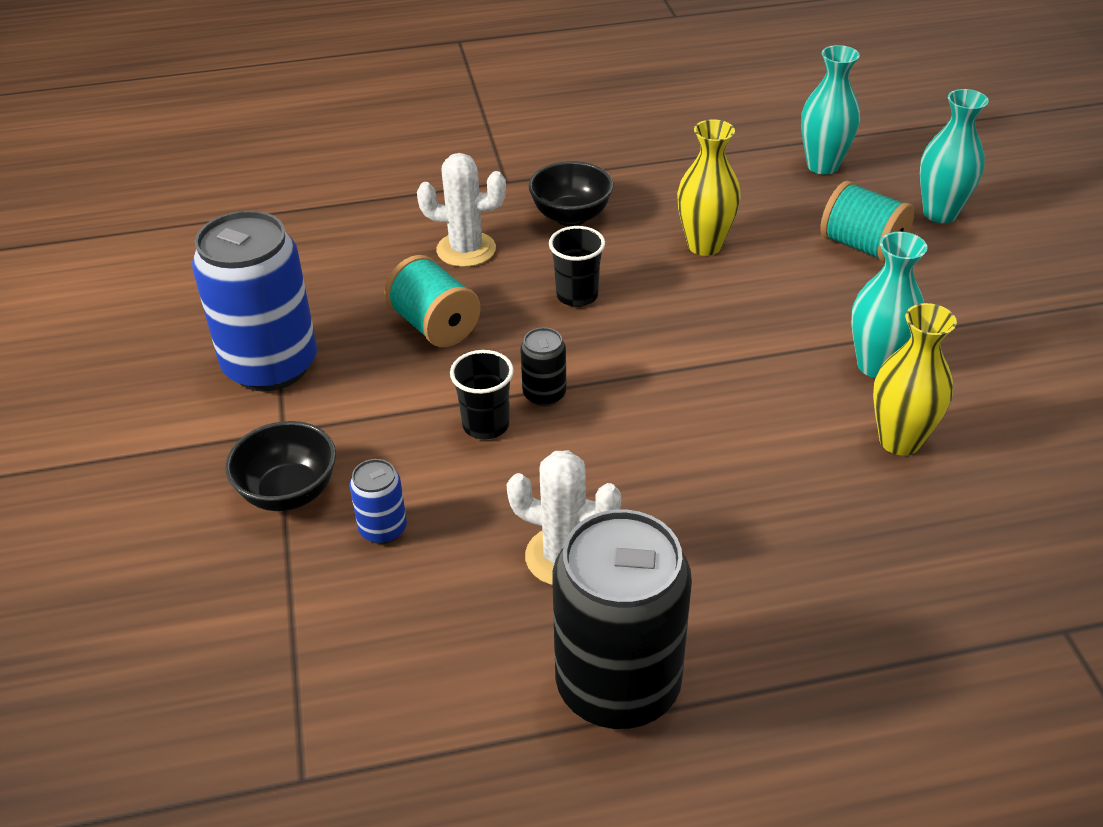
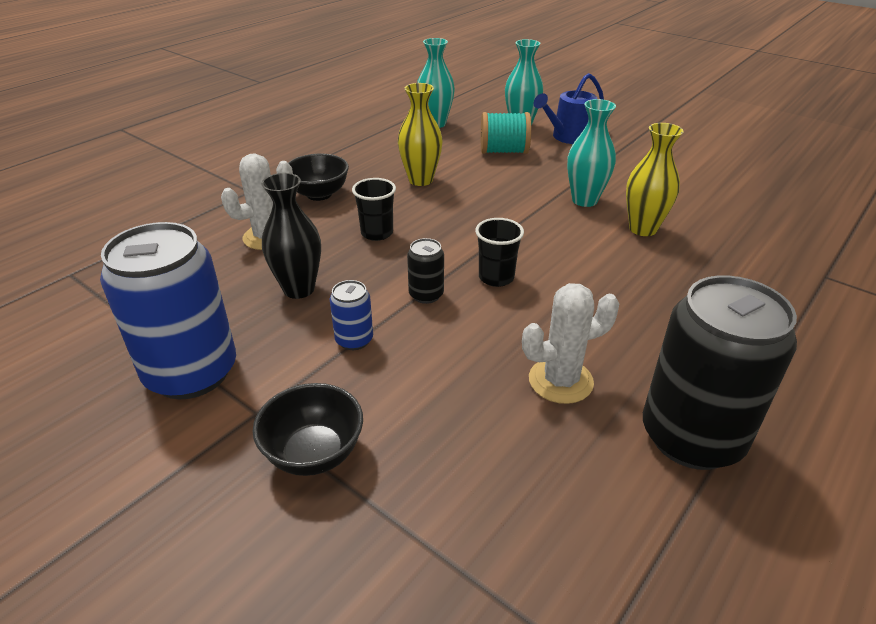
camera: 40 degrees left, 5 degrees down
blue can [350,459,407,544] -> blue can moved to [330,280,373,350]
turquoise spool [385,255,481,347] -> black vase [261,173,321,299]
black cup [450,350,514,439] -> black cup moved to [475,218,524,287]
none -> blue watering can [534,73,604,144]

